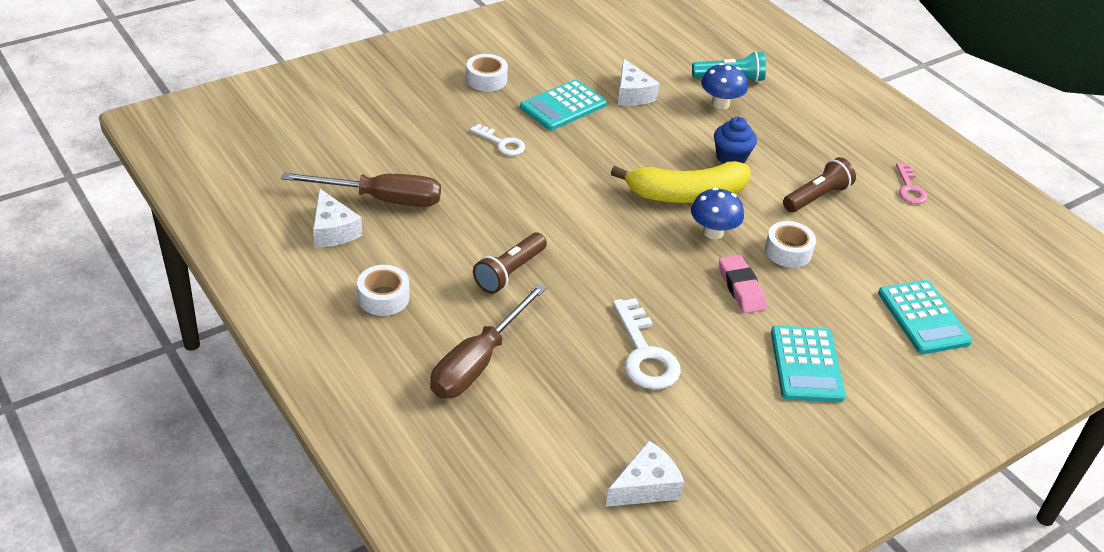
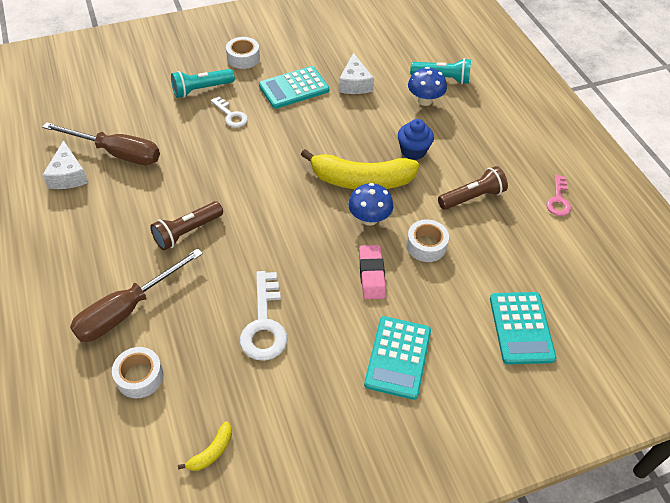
camera: 15 degrees right, 10 degrees up
white tape [357,265,410,316] -> white tape moved to [112,347,163,399]
white cheese [606,440,684,507] -> yellow banana [178,421,232,471]
none -> turquoise flashlight [171,69,235,98]

